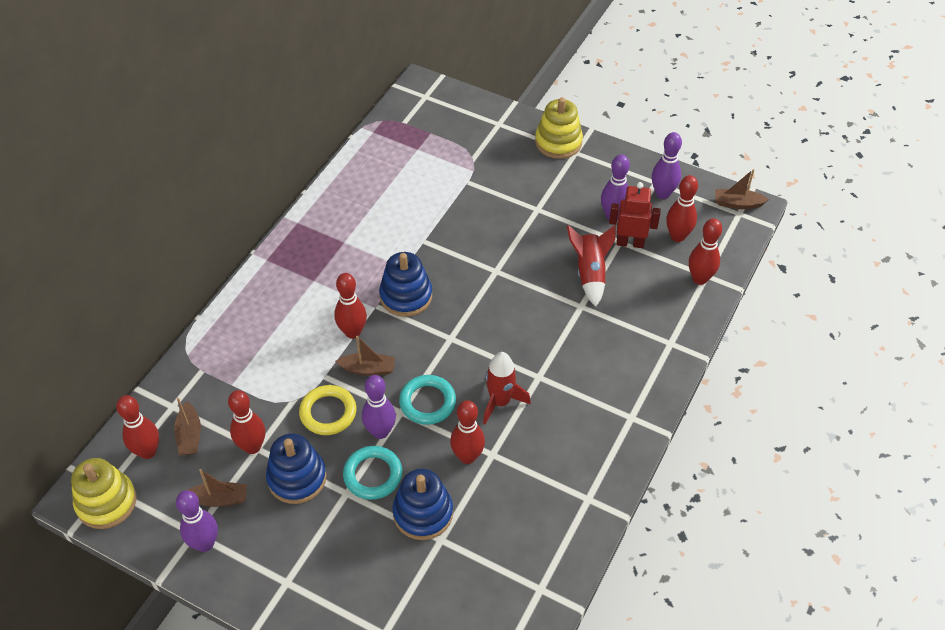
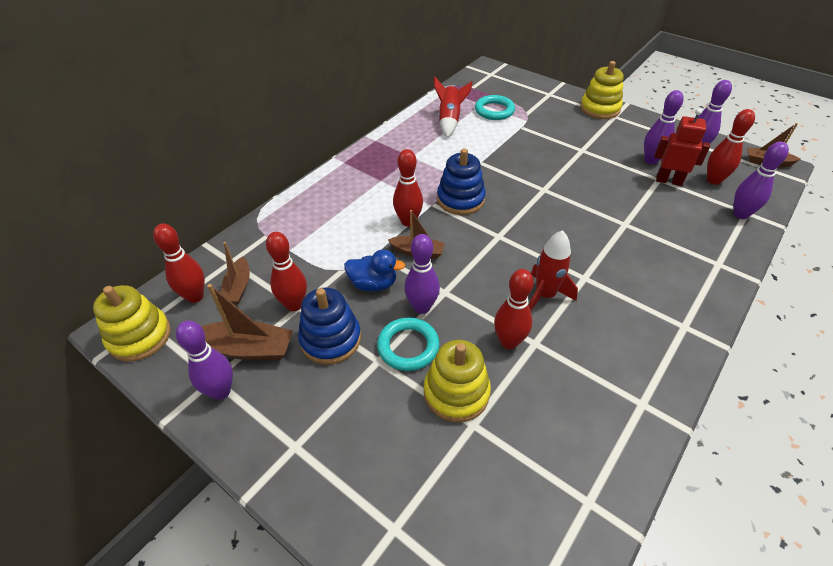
camera: 10 degrees right, 5 degrees down
brown boat [188,469,247,507] -> brown boat [201,284,293,360], size x1.53
yellow ring [299,385,356,435] -> blue duck [344,249,405,291]
blue stacking toy [392,469,453,540] -> yellow stacking toy [424,340,491,422]
turquoise ring [399,375,456,425] -> turquoise ring moved to [475,95,515,120]
red rocket [567,225,616,307] -> red rocket moved to [434,76,473,138]
red bowling pin [689,218,722,285] -> purple bowling pin [733,142,789,219]

